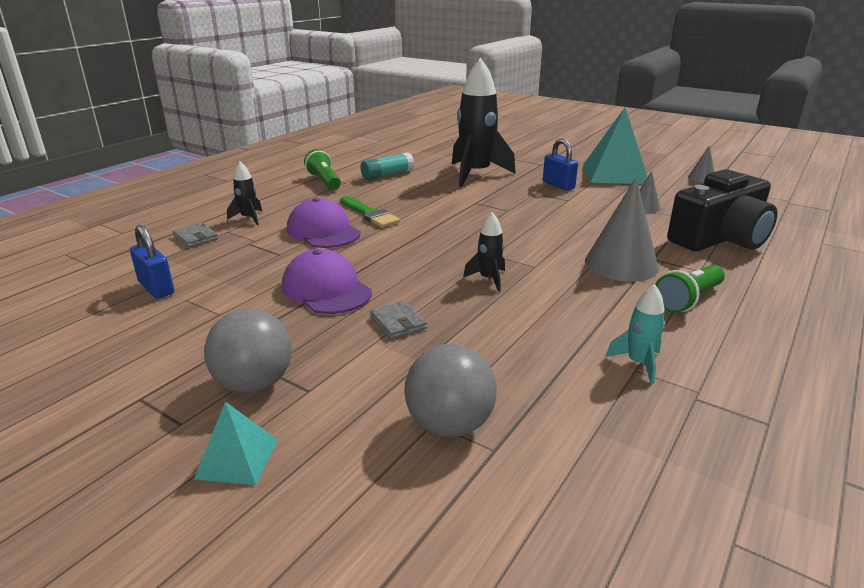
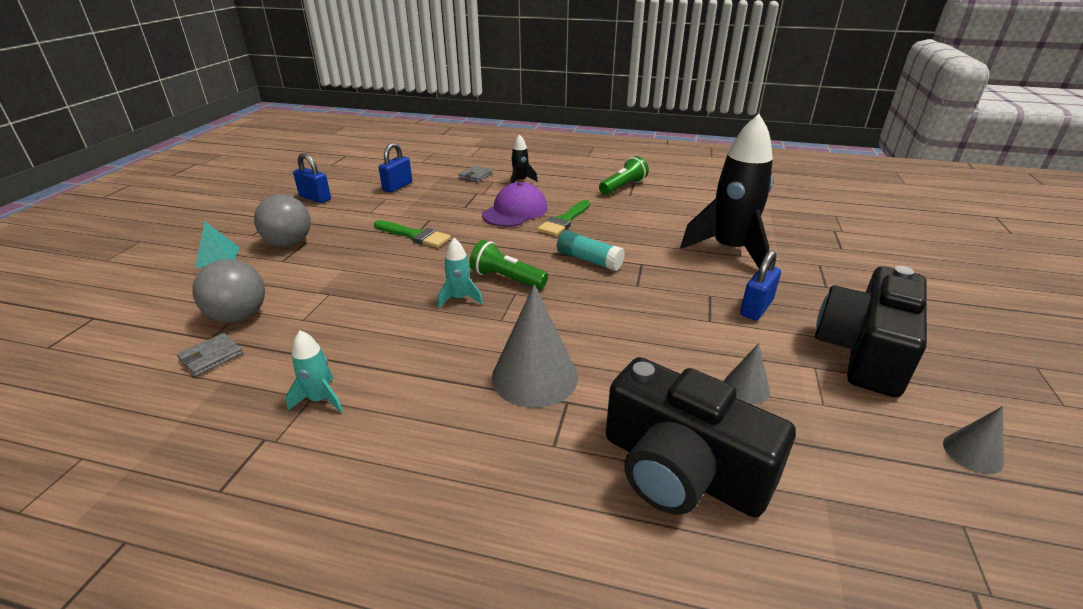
camera: 70 degrees right, 5 degrees up
purple cap [282,249,372,314] -> green brush [374,220,451,248]
turquoise glue stick [360,152,414,180] -> turquoise glue stick moved to [557,230,625,271]
grey wallet [370,301,427,339] -> grey wallet moved to [177,333,243,377]
black rocket [463,212,505,292] -> turquoise rocket [438,238,483,308]
turquoise pyramid [583,108,647,184] -> black camera [815,266,927,397]
green flashlight [655,265,725,313] -> green flashlight moved to [469,240,548,289]
none -> blue padlock [293,153,331,203]

